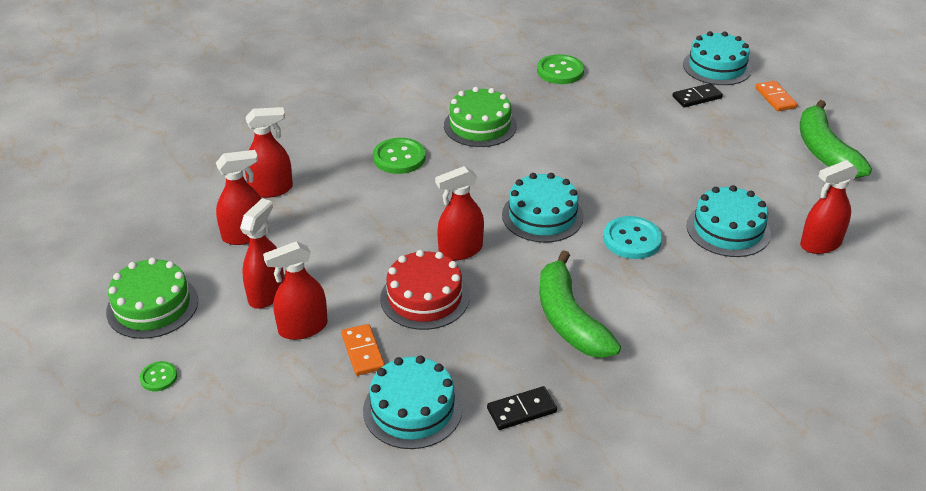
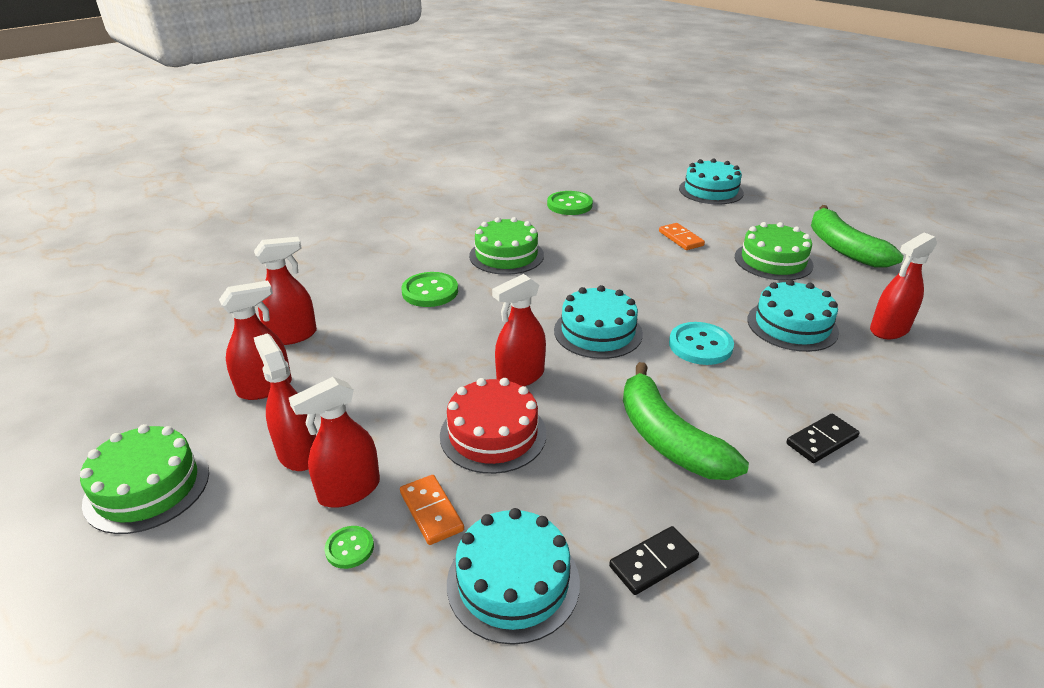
camera: 10 degrees left, 5 degrees down
green button [140,361,177,391] -> green button moved to [325,526,374,569]
red spray bottle [240,198,284,309] -> red spray bottle turned 45 degrees counterclockwise [254,333,316,471]
black domino [673,83,723,107] -> black domino moved to [786,414,860,463]
orange domino [755,81,798,111] -> orange domino moved to [659,223,705,250]
none -> green cake [735,222,814,281]

